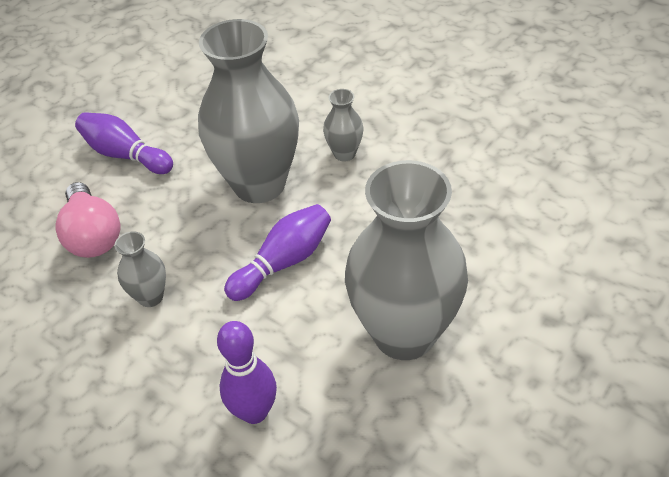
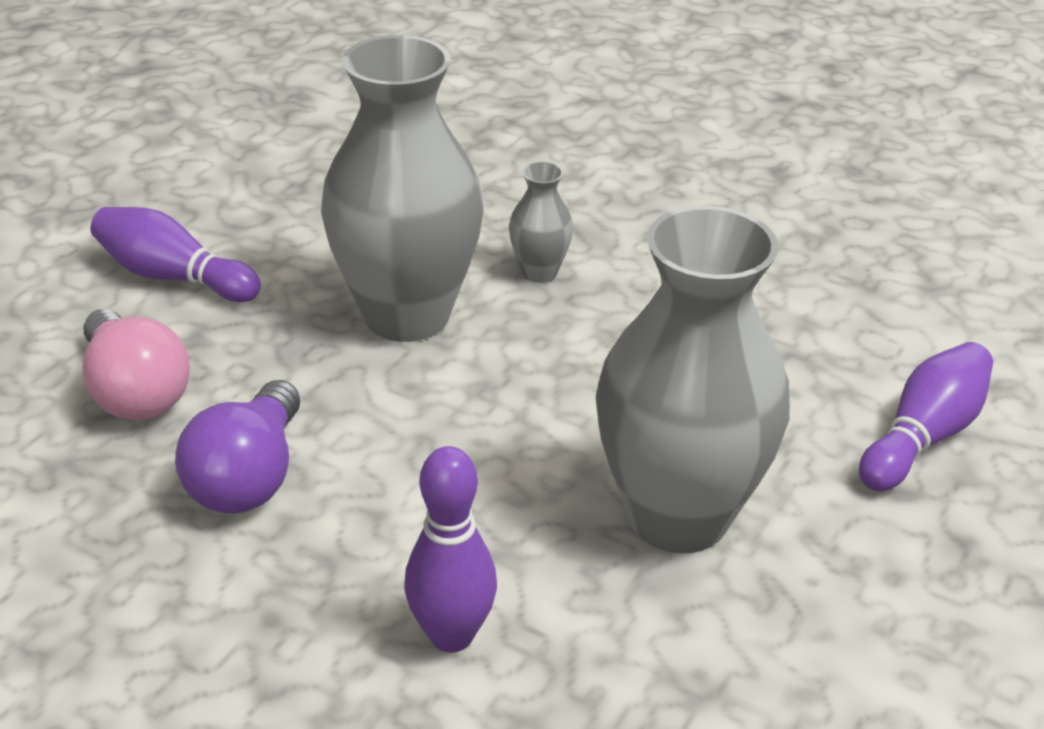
camera: 10 degrees left, 10 degrees down
grey vase [114,231,166,307] -> purple light bulb [175,380,300,514]
purple bowling pin [224,204,331,301] -> purple bowling pin moved to [859,342,993,491]

